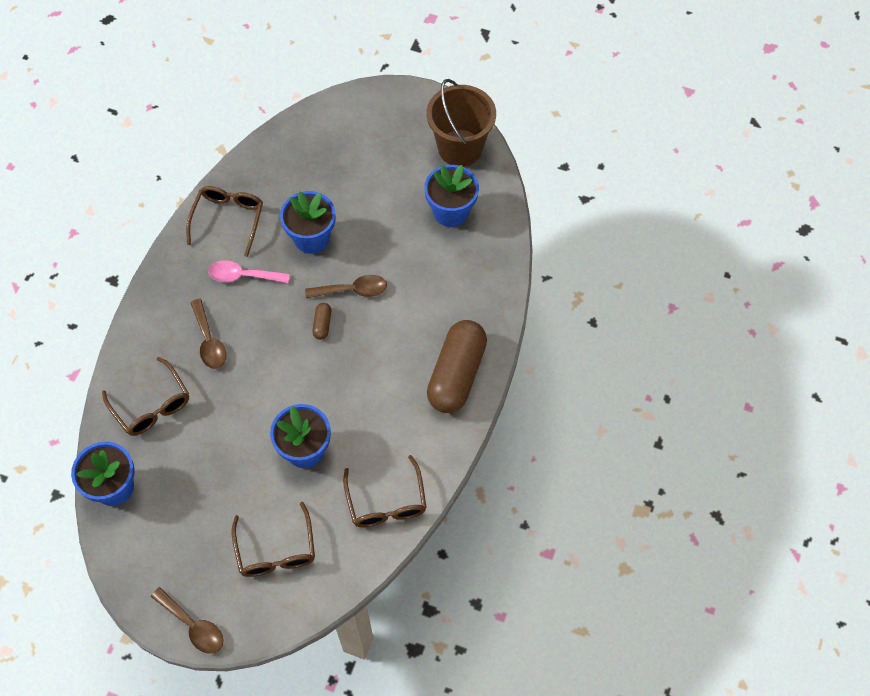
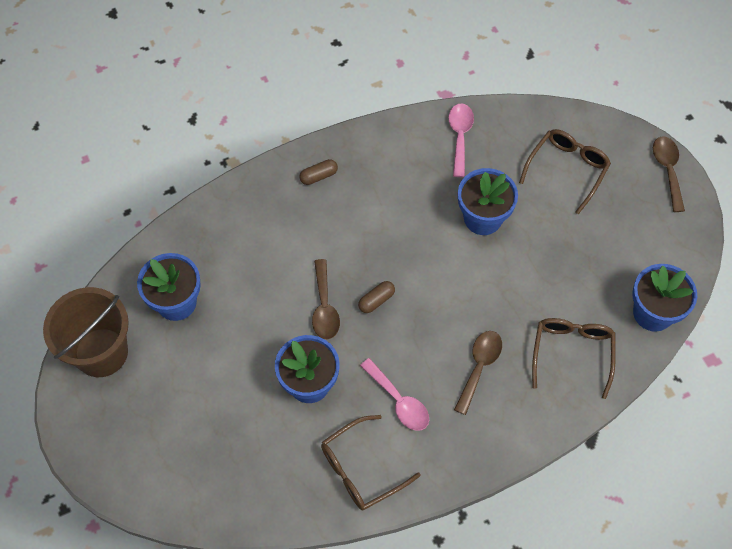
camera: 135 degrees left, 0 degrees up
brown spoon [305,275,387,298] -> brown spoon turned 135 degrees counterclockwise [312,259,340,340]
brown glasses [343,455,427,527] -> pink spoon [448,103,474,177]
brown capsule [427,320,487,413] -> brown capsule [299,159,338,185], size x0.40

